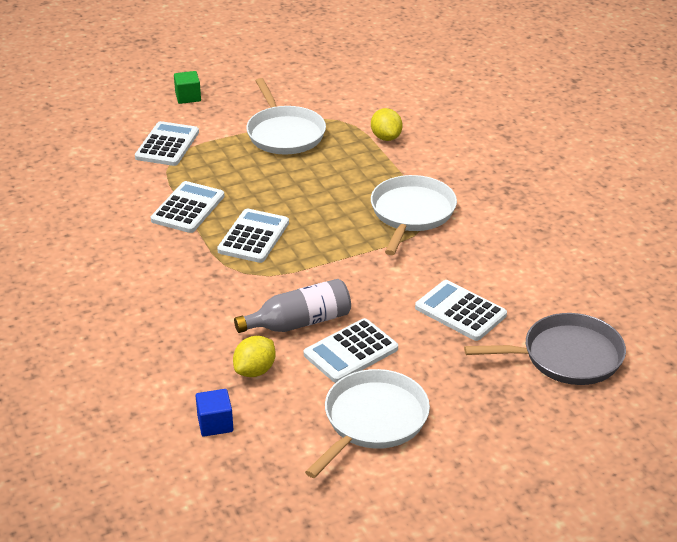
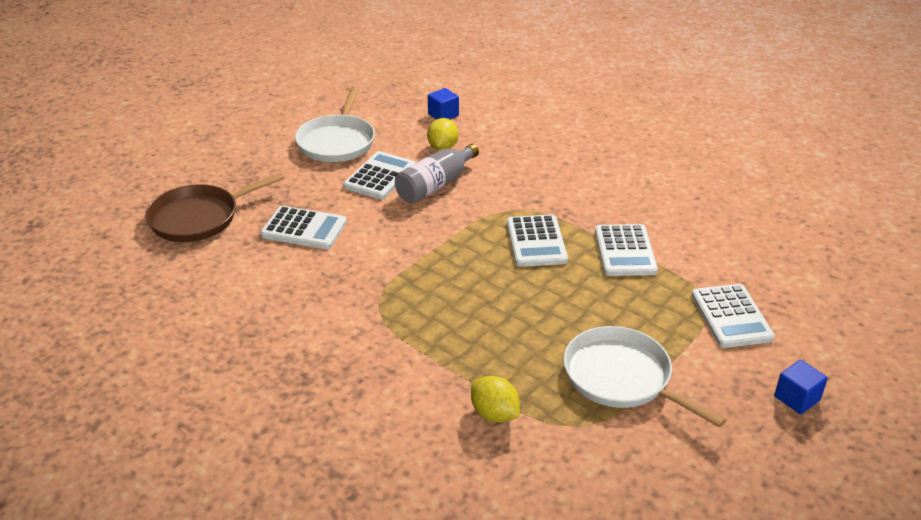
camera: 155 degrees right, 0 degrees up
green cube [174,71,201,104] -> blue cube [774,360,828,414]
white pan [371,175,457,255] -> none
grey pan [464,313,626,385] -> brown pan [145,173,285,242]

